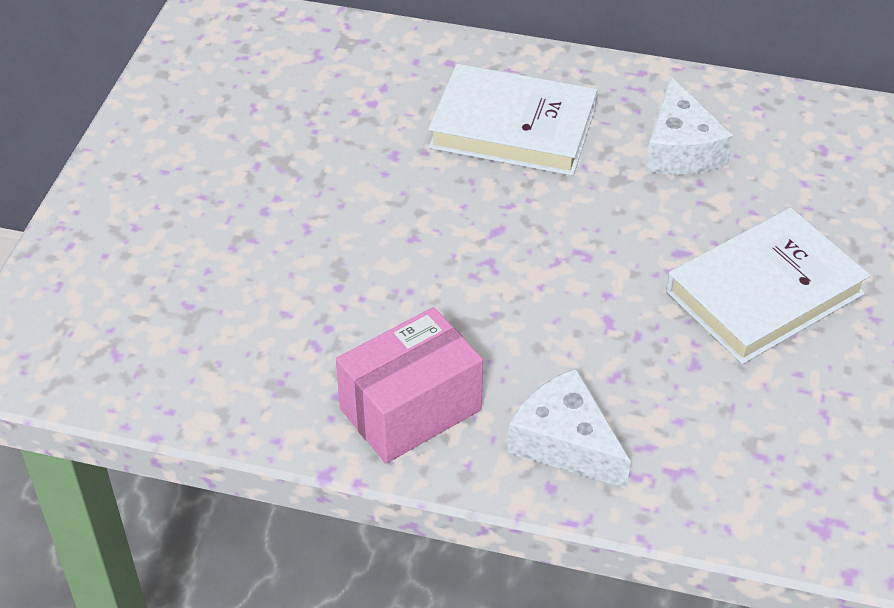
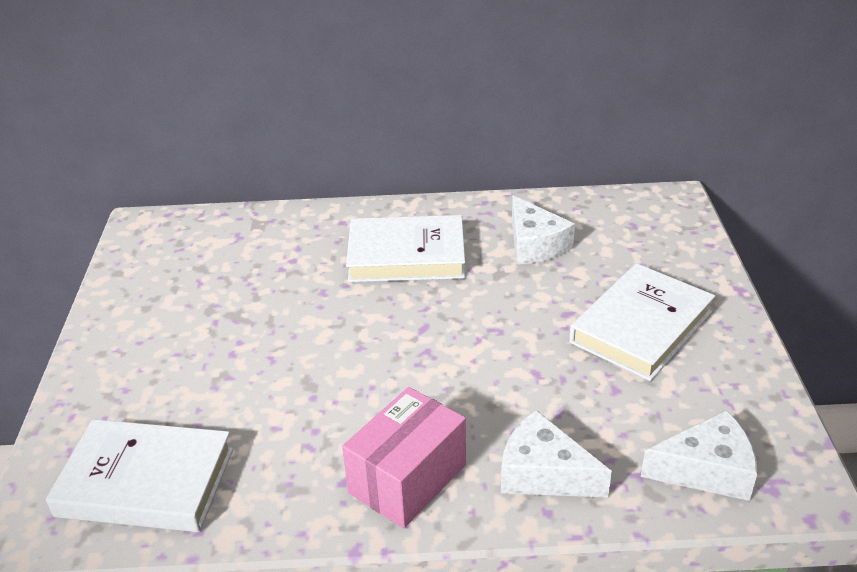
camera: 15 degrees left, 10 degrees down
none -> white book [46,419,234,532]
none -> white cheese [641,410,757,501]

